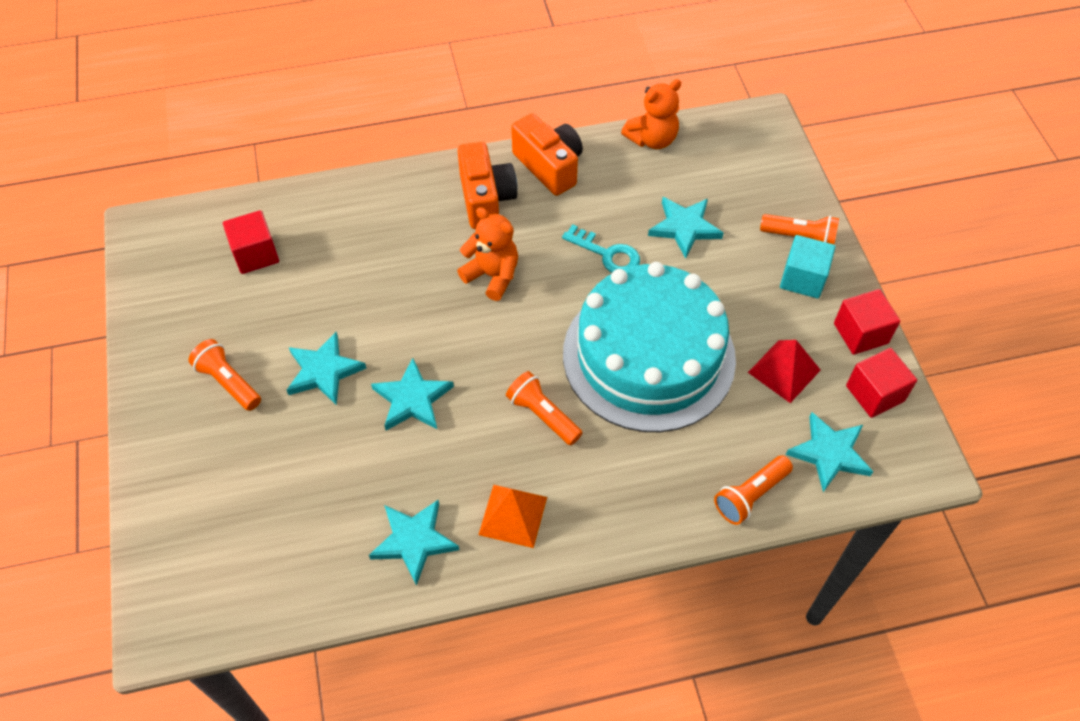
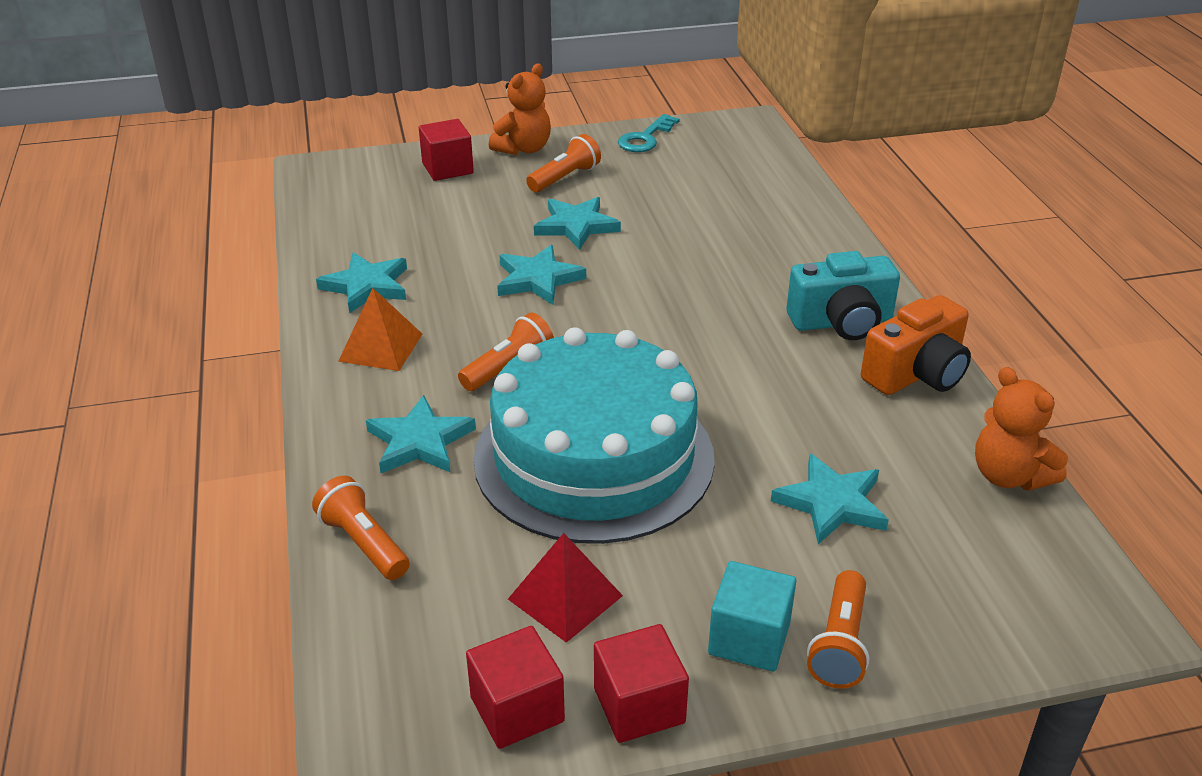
camera: 90 degrees right, 20 degrees down
red cube [223,210,279,274] -> red cube moved to [419,119,474,181]
orange teddy bear [457,207,518,301] -> orange teddy bear moved to [489,63,551,155]
orange camera [458,142,518,229] -> turquoise camera [787,251,900,340]
turquoise key [562,224,640,273] -> turquoise key moved to [618,114,680,152]
turquoise star [786,412,873,492] -> turquoise star moved to [366,395,476,473]

